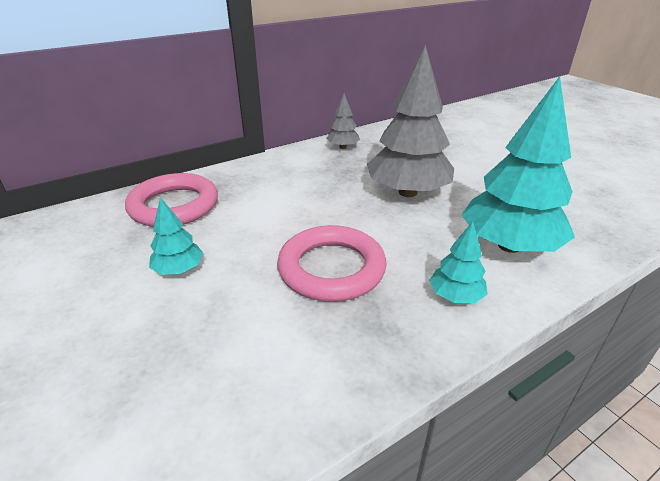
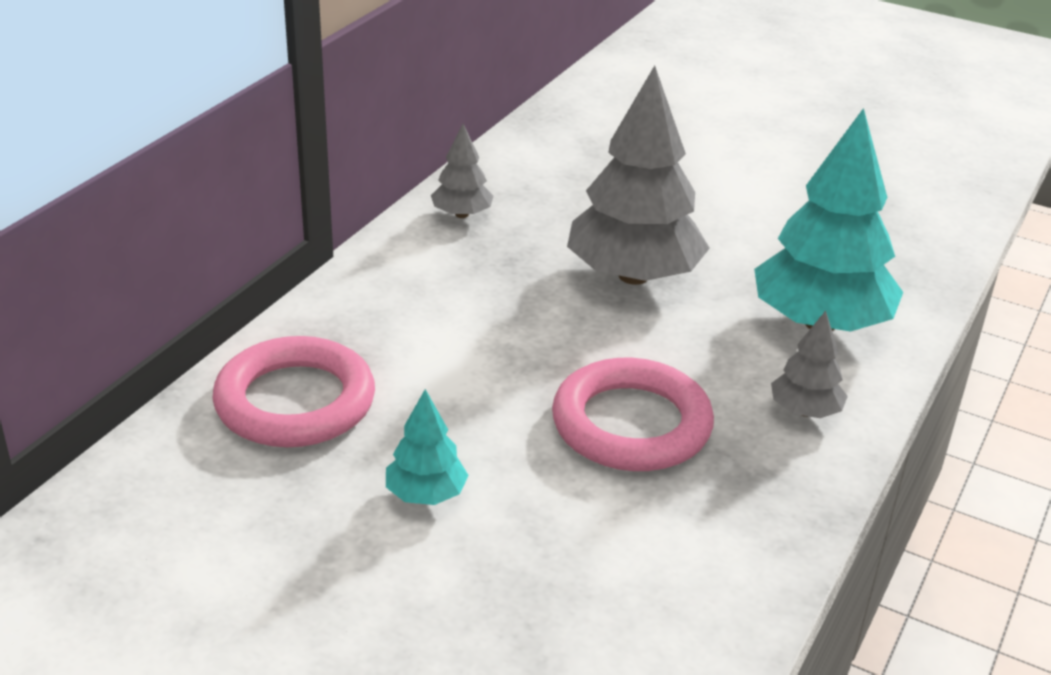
camera: 30 degrees left, 0 degrees up
turquoise tree [429,221,488,303] -> grey tree [771,311,848,418]

